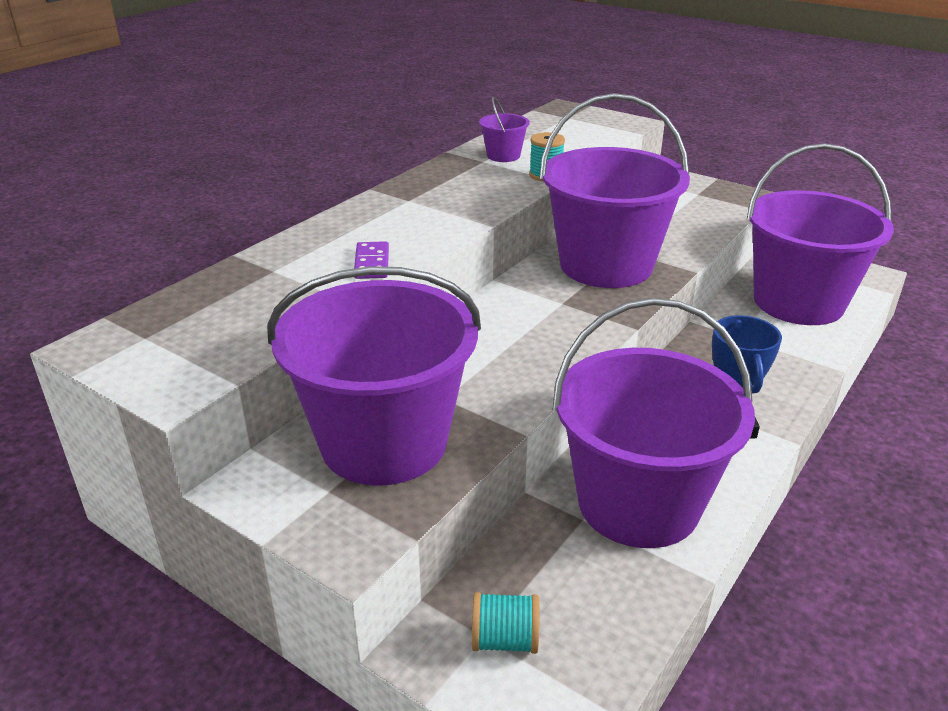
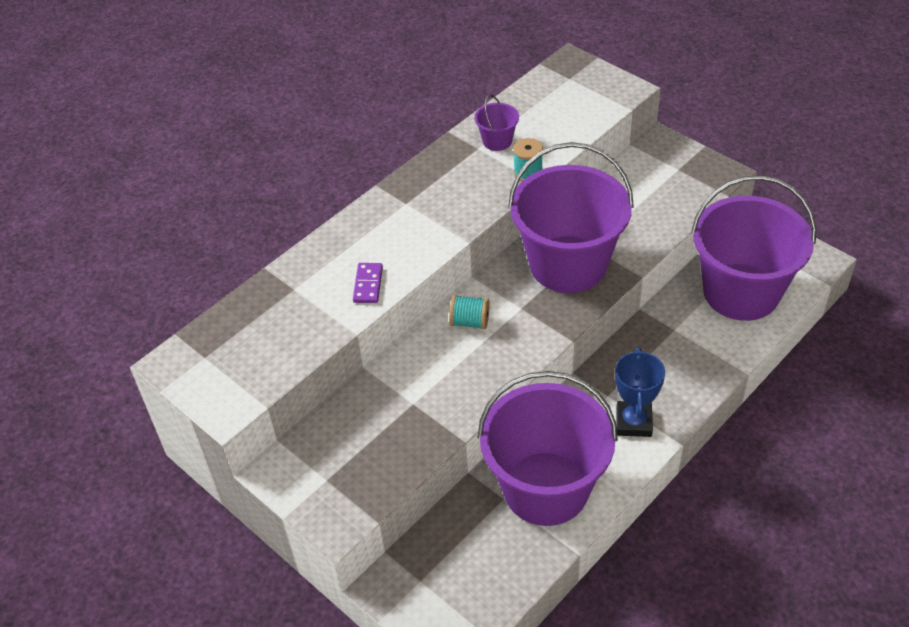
camera: 10 degrees right, 15 degrees up
purple bucket [267,266,481,486] -> none
turquoise spool [472,592,539,654] -> turquoise spool moved to [449,295,490,329]

